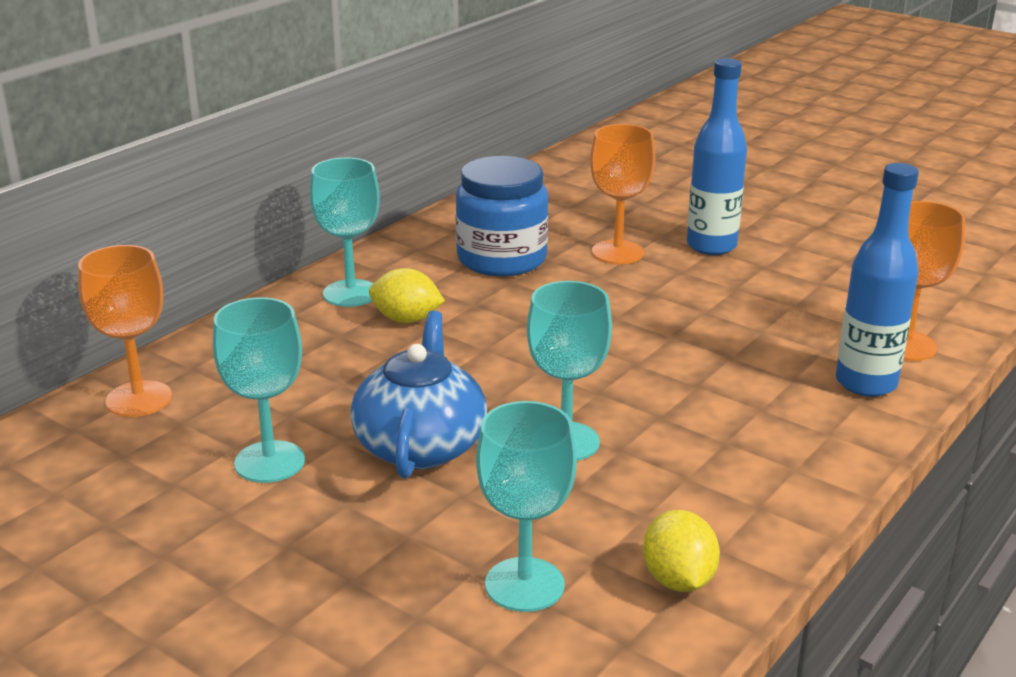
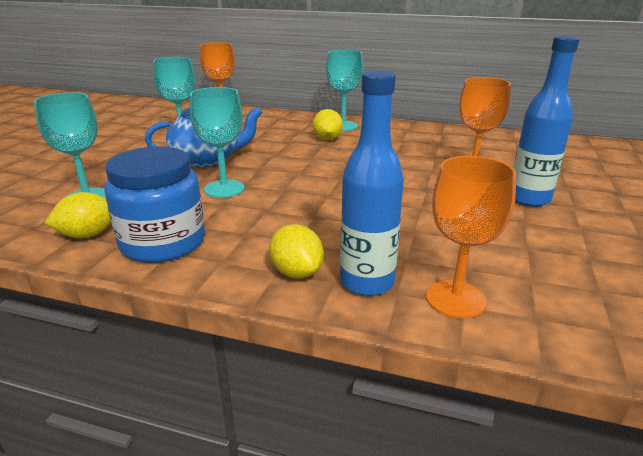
camera: 70 degrees right, 0 degrees up
blue jar [455,156,549,276] -> blue jar moved to [104,146,205,263]
none -> yellow lemon [269,224,324,279]

